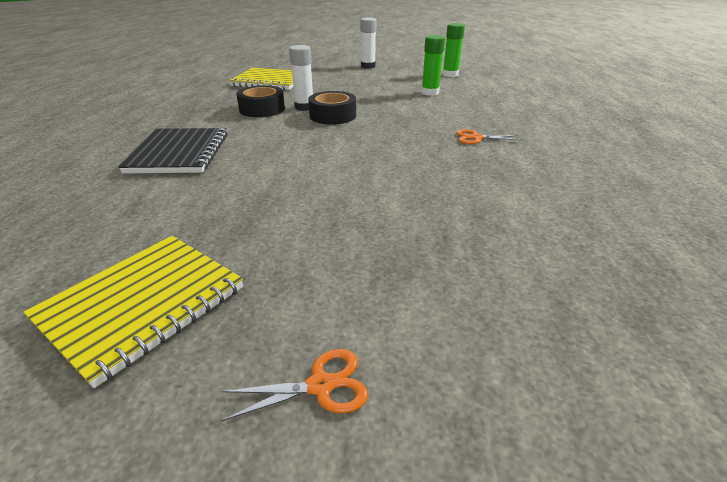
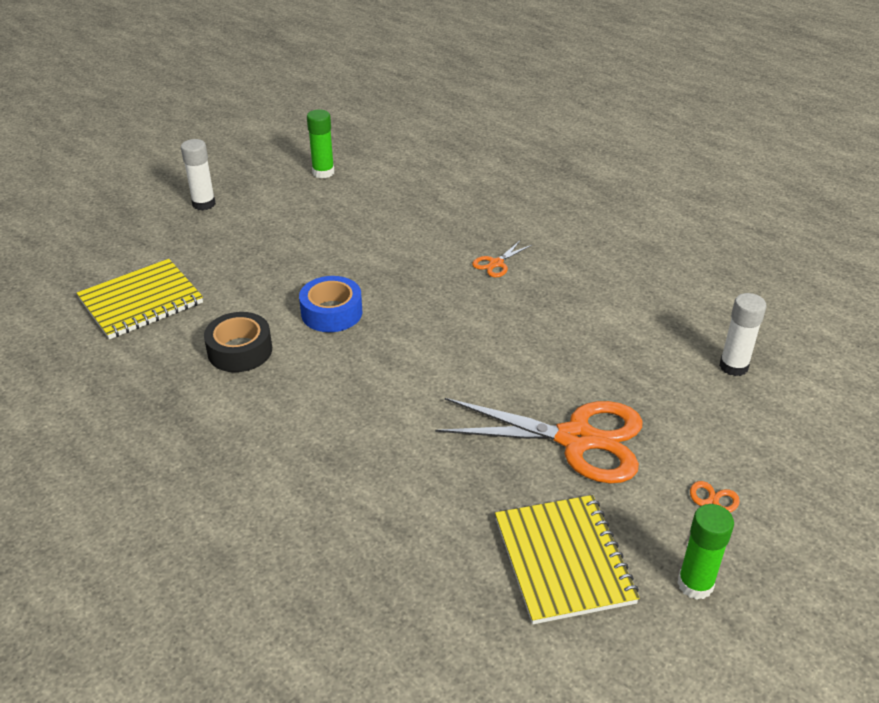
camera: 50 degrees left, 5 degrees up
black notebook [118,128,227,173] -> none
white glue stick [289,45,313,111] -> white glue stick moved to [719,293,766,376]
black tape [308,91,356,125] -> blue tape [299,276,362,332]
green glue stick [421,35,445,96] -> green glue stick moved to [677,504,734,599]
none -> orange scissors [435,398,643,483]

